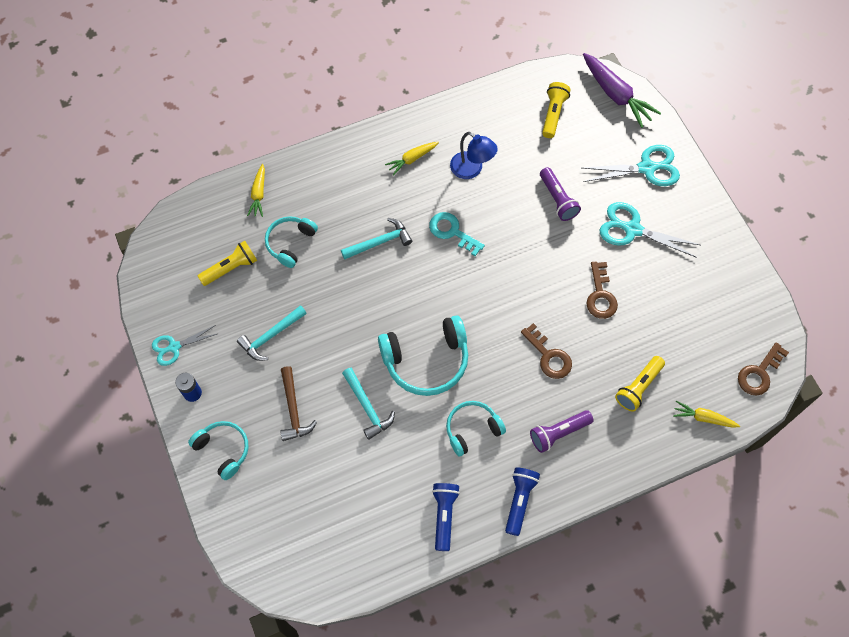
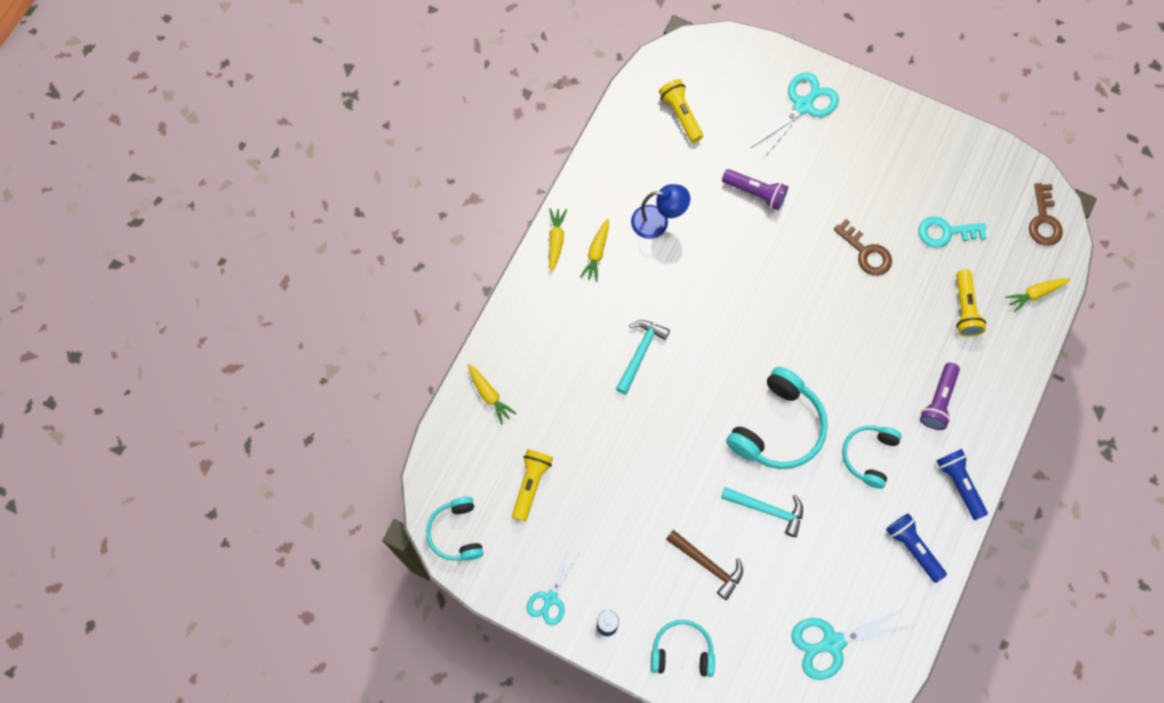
camera: 40 degrees left, 5 degrees up
turquoise hammer [237,305,307,361] -> none
turquoise headphones [265,216,318,268] -> turquoise headphones moved to [426,497,483,561]
turquoise key [429,212,485,256] -> turquoise key moved to [918,217,987,248]
brown key [521,323,572,379] -> none
purple carrot [583,53,661,128] -> none
turquoise scissors [600,202,700,258] -> turquoise scissors moved to [791,607,915,680]
none -> yellow carrot [549,208,567,272]

